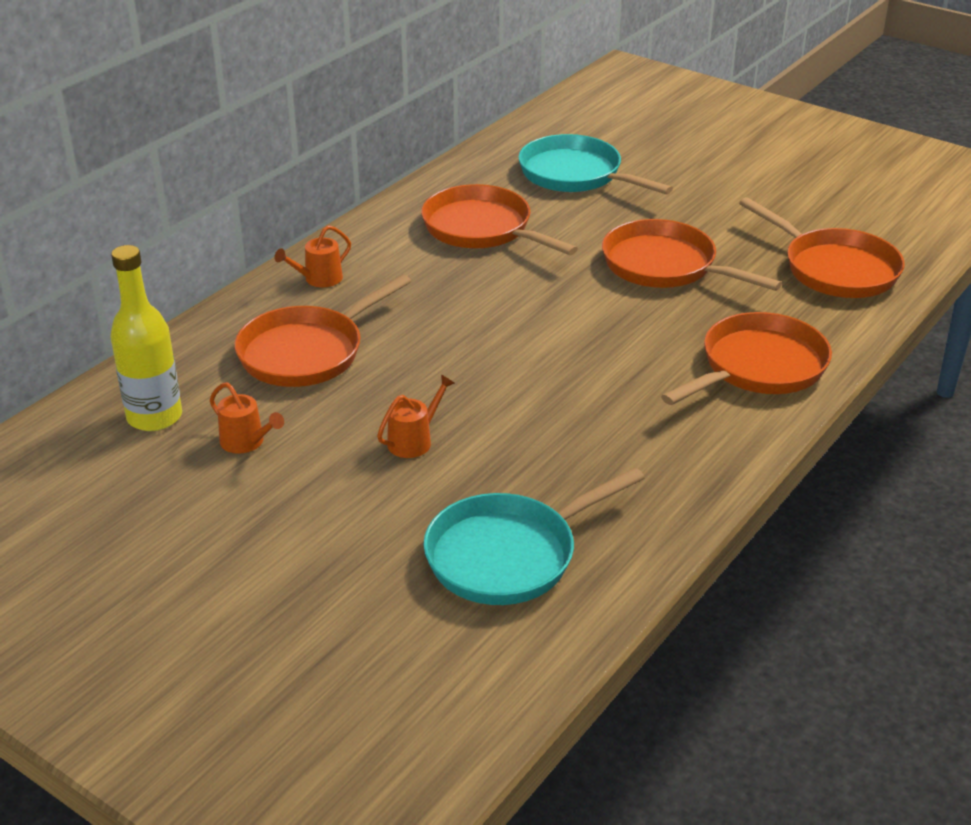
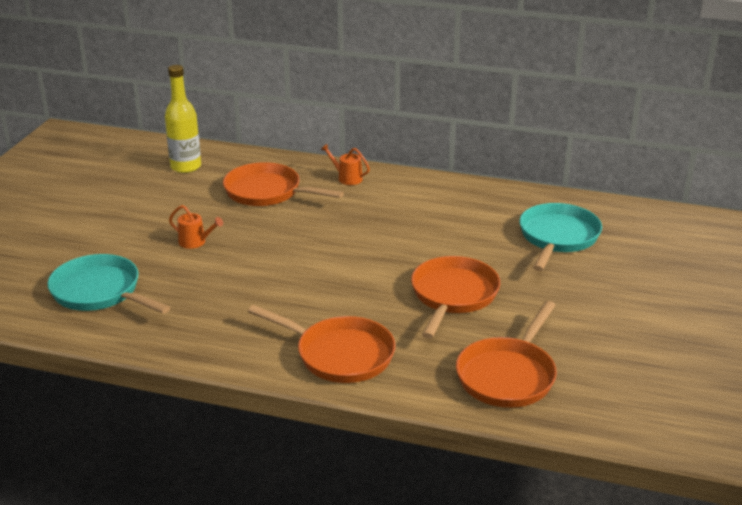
camera: 70 degrees right, 5 degrees down
orange watering can [210,382,284,454] -> none
orange pan [421,184,578,255] -> none

